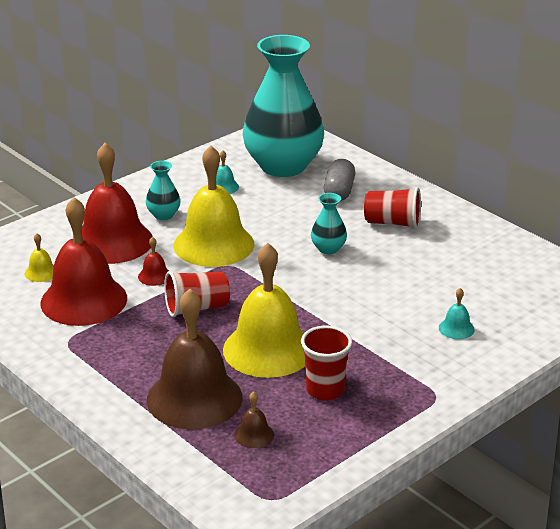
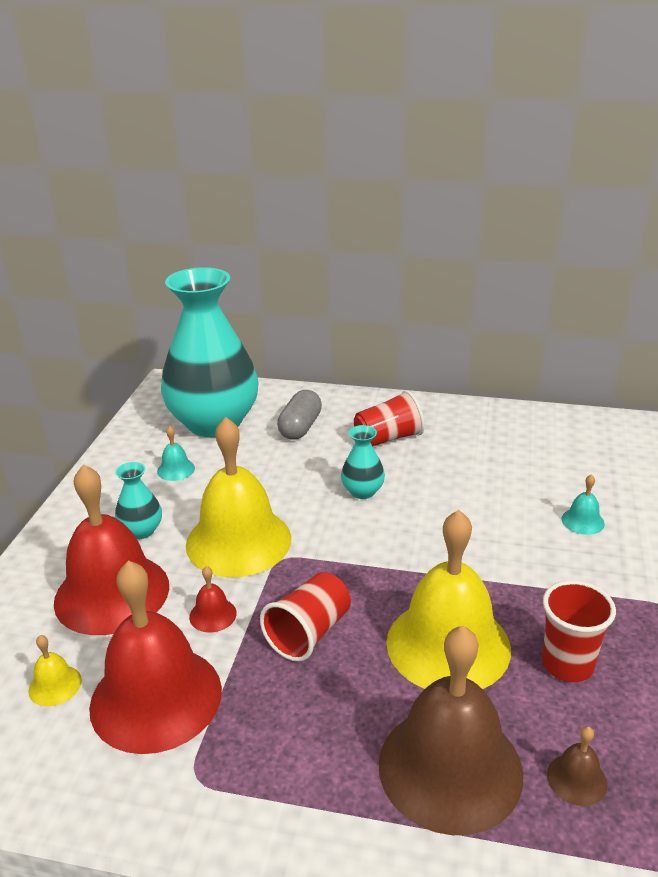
camera: 35 degrees left, 0 degrees up
grey capsule [324,159,355,201] -> grey capsule turned 45 degrees clockwise [277,390,322,440]

